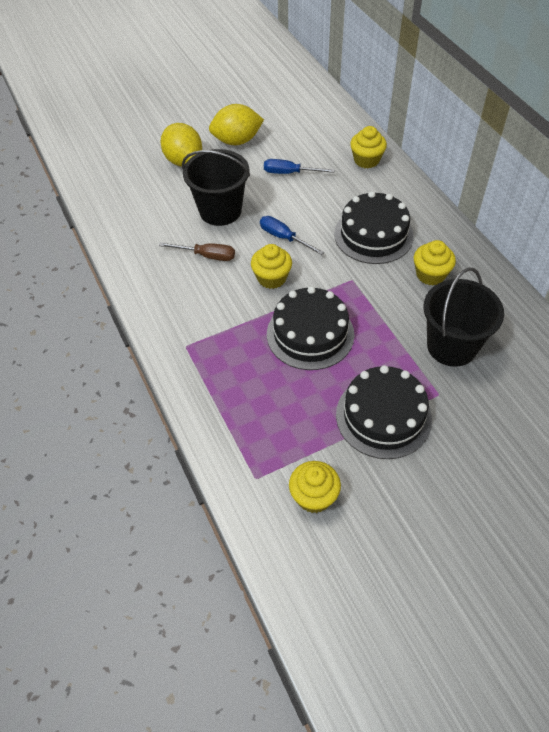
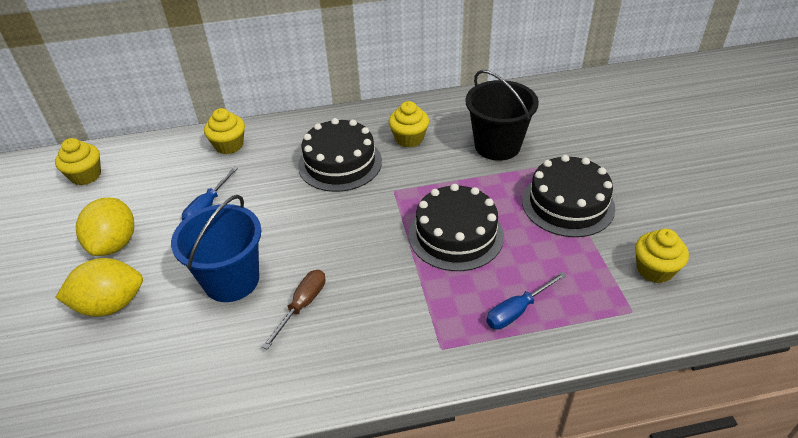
camera: 75 degrees left, 10 degrees down
black bucket [182,149,250,226] -> blue bucket [171,195,261,302]
yellow cupcake [251,244,292,289] -> yellow cupcake moved to [55,138,101,185]
blue screwdriver [260,216,324,255] -> blue screwdriver moved to [486,272,567,329]

